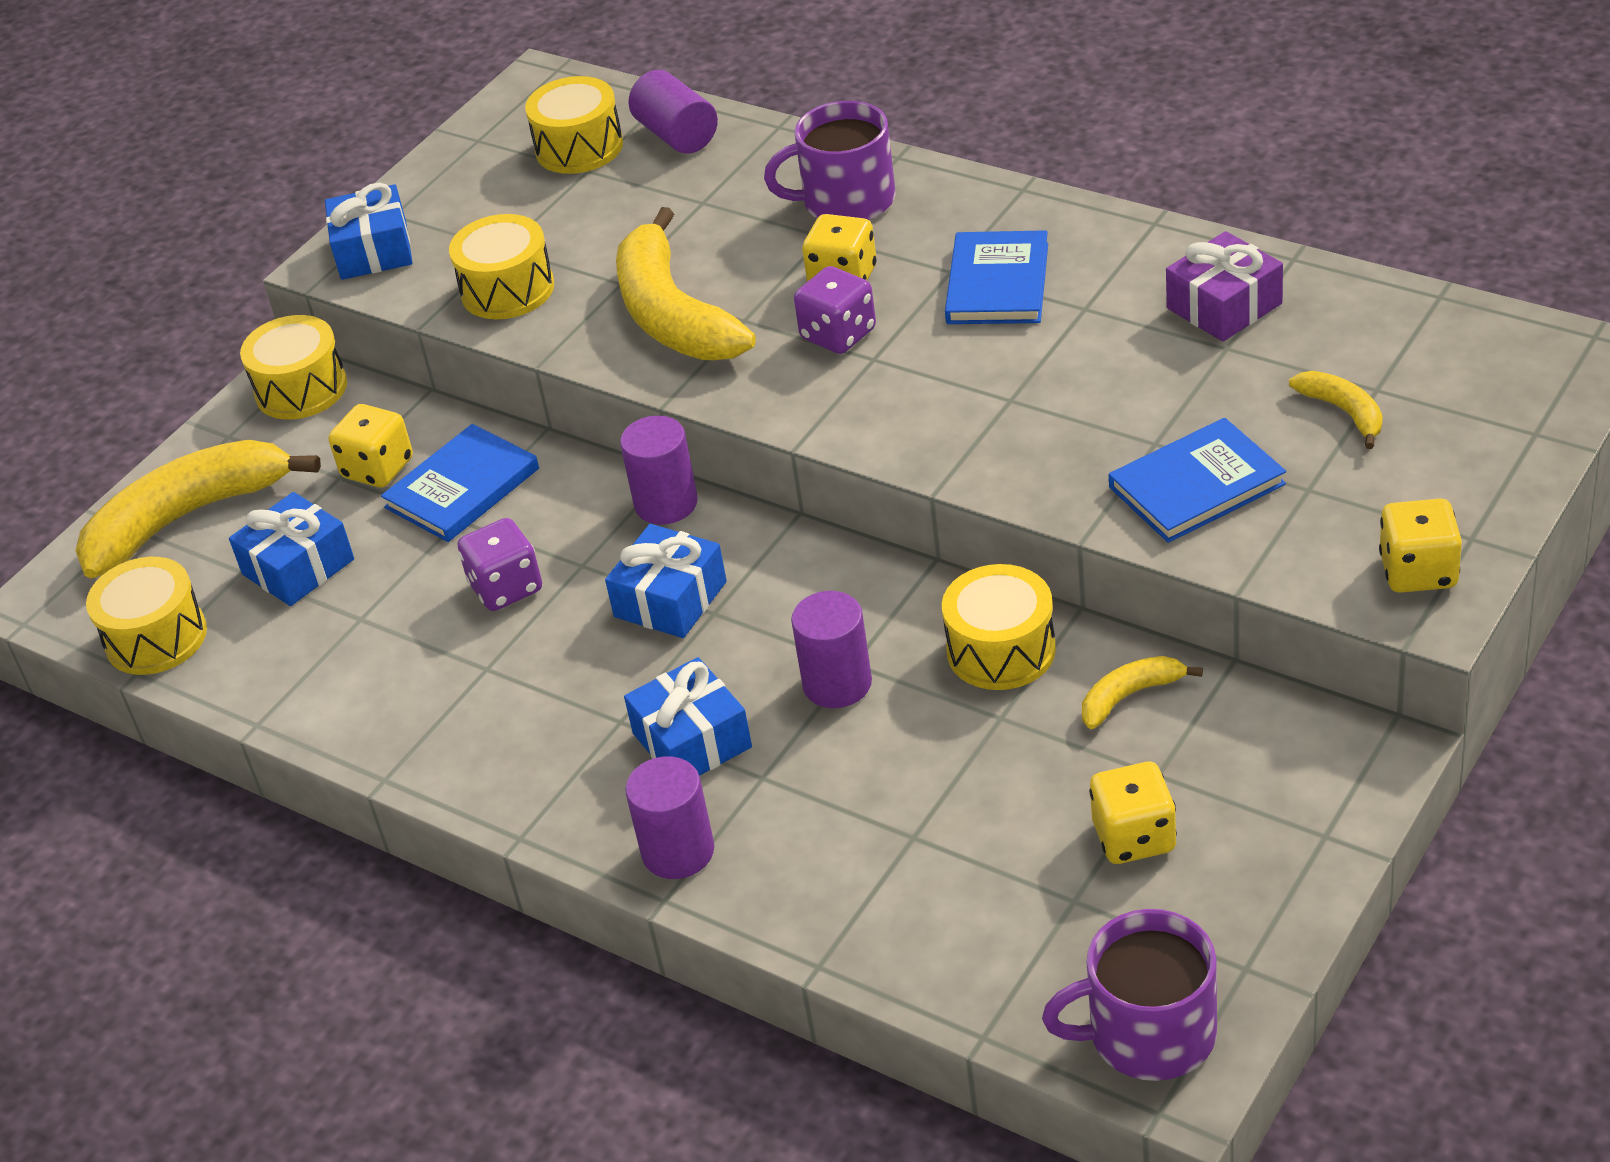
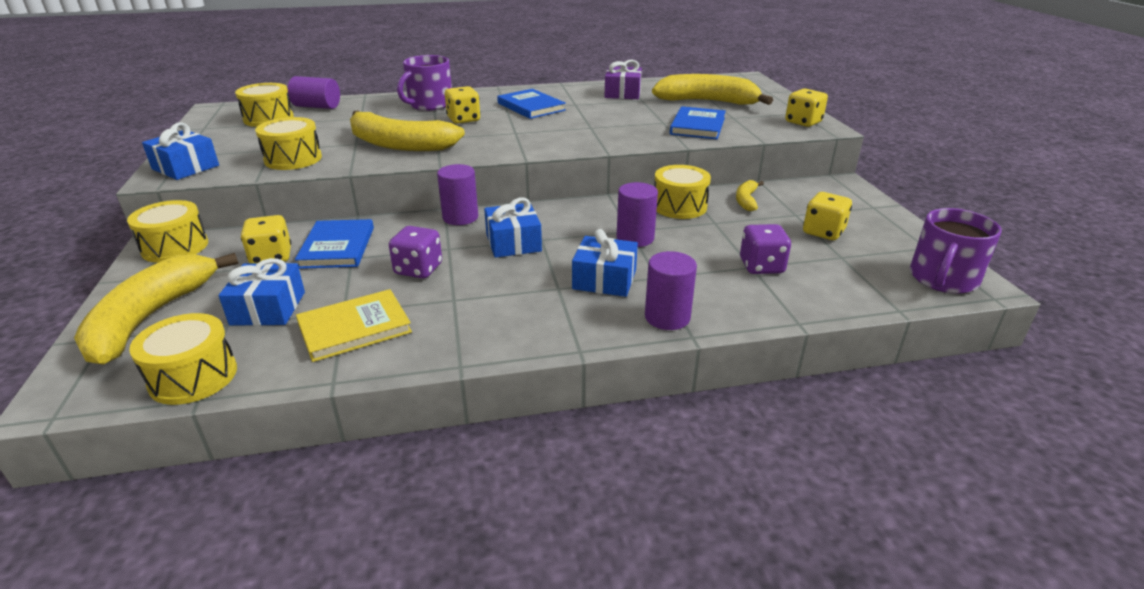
camera: 50 degrees left, 10 degrees down
purple dice [794,266,876,354] -> purple dice moved to [740,224,791,274]
yellow banana [1289,371,1383,449] -> yellow banana [652,74,773,105], size x2.15
none -> yellow book [296,289,412,362]

